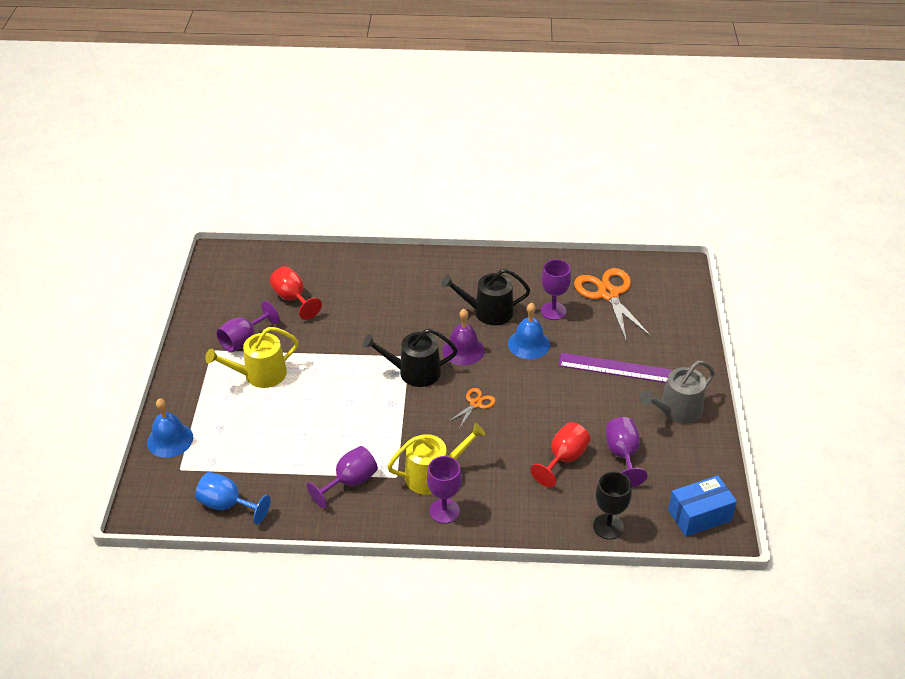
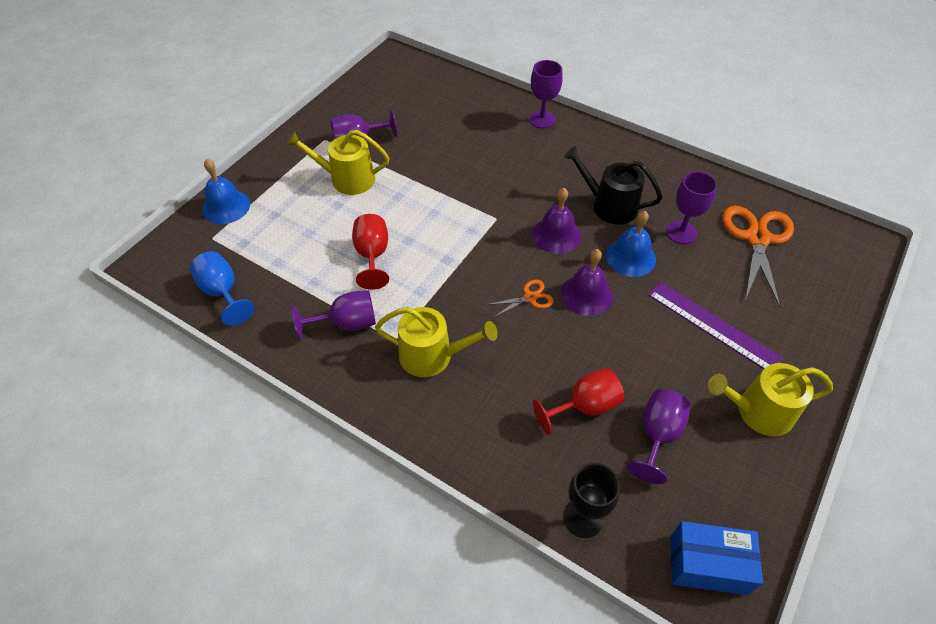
camera: 30 degrees right, 10 degrees up
red goblet [270,266,322,320] -> red goblet moved to [352,214,389,290]
black watering can [362,328,457,387] -> none
purple goblet [427,456,462,524] -> purple goblet moved to [529,60,563,128]
grey watering can [640,361,715,424] -> yellow watering can [708,363,833,436]
none -> purple bell [561,249,613,316]

